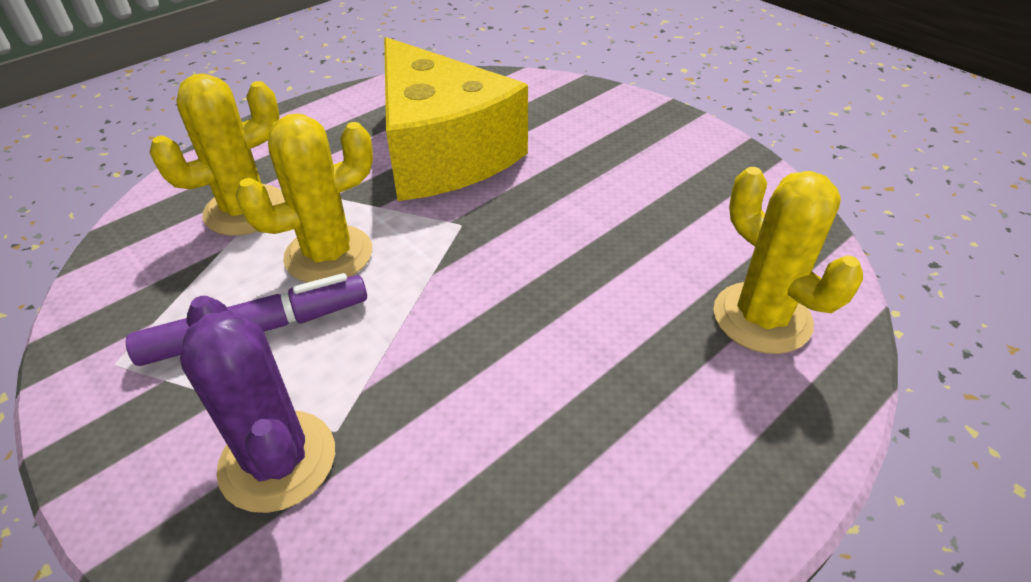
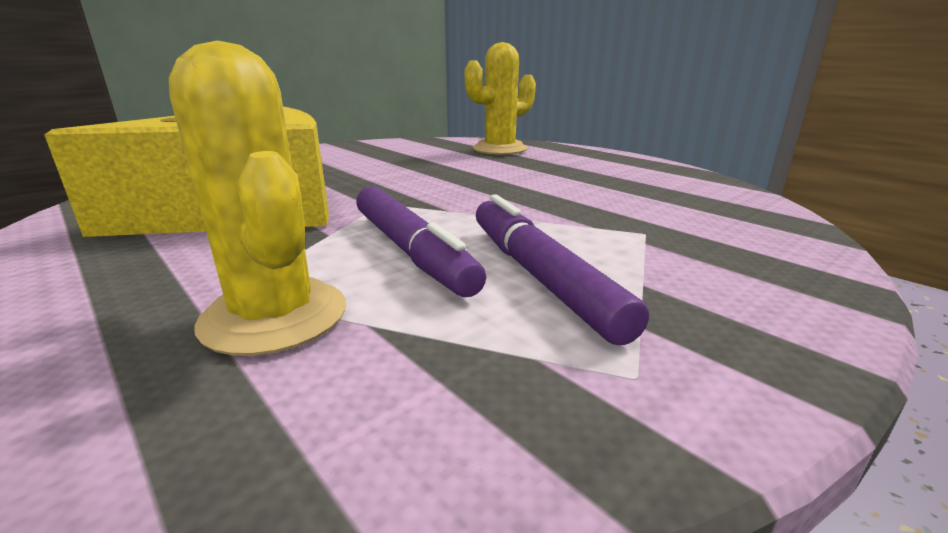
camera: 90 degrees left, 20 degrees down
purple cactus [180,296,335,513] -> none
yellow cactus [235,114,373,283] -> purple marker [356,186,486,297]

